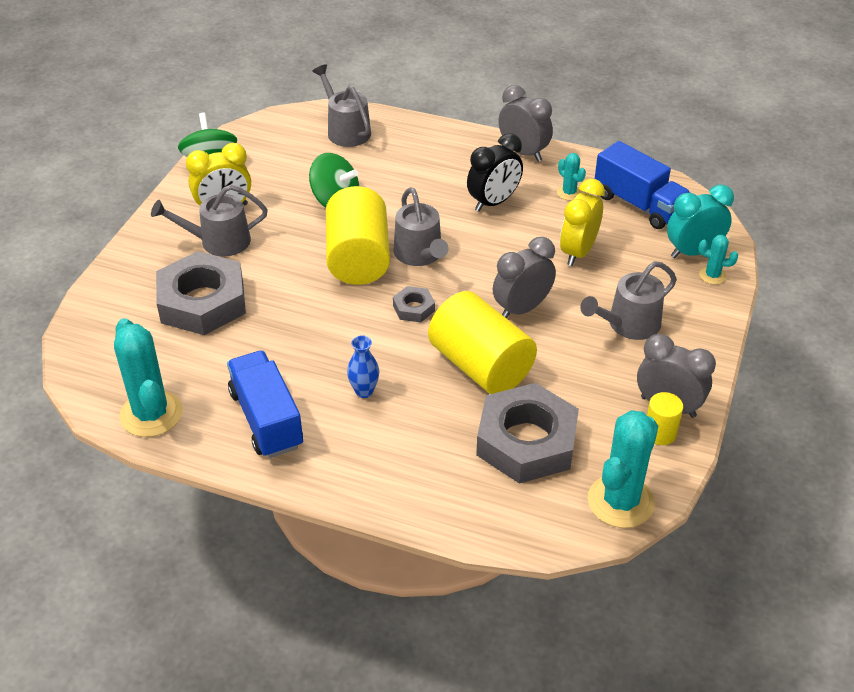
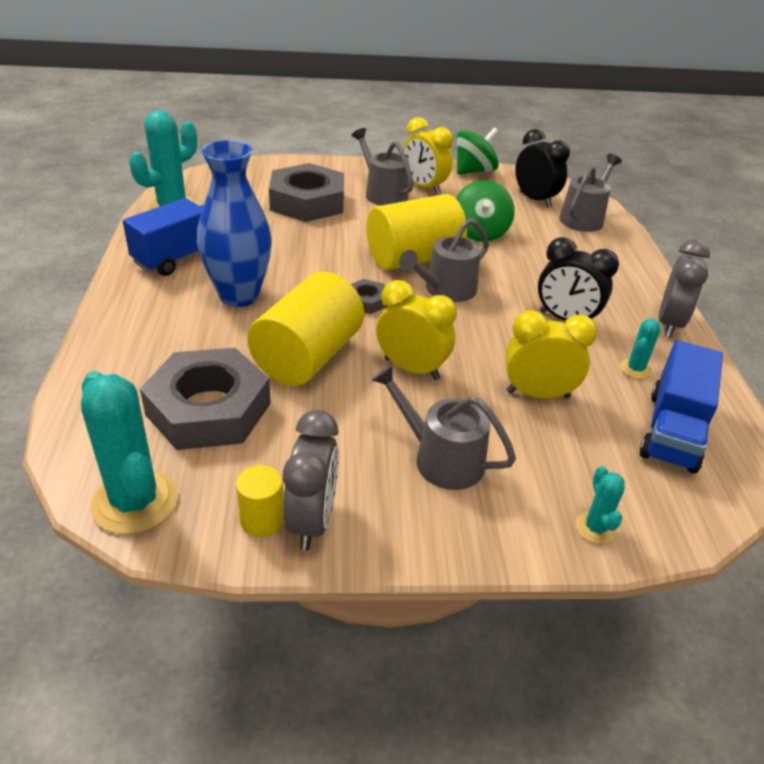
camera: 65 degrees right, 5 degrees down
blue vase [347,335,379,398] -> blue vase [197,140,272,307], size x2.23
grey clock [493,237,556,318] -> yellow clock [376,280,457,380]
turquoise cactus [588,410,658,528] -> turquoise cactus turned 45 degrees clockwise [81,371,178,534]
turquoise clock [667,184,734,258] -> none
none -> black clock [515,129,570,208]

